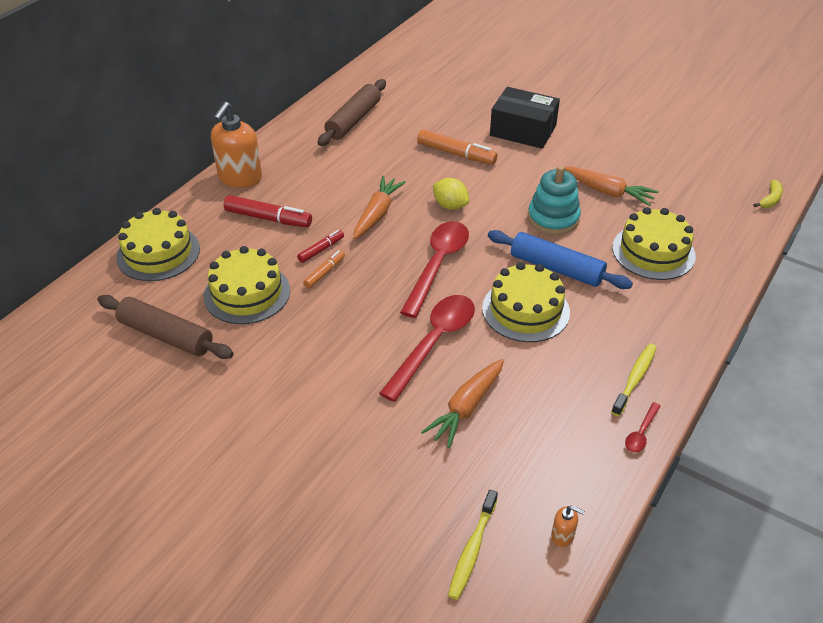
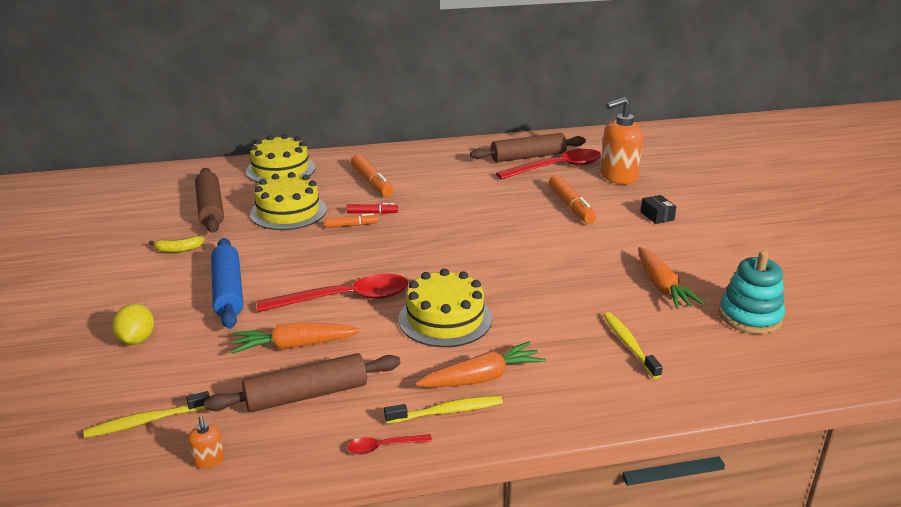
camera: 45 degrees right, 15 degrees down
orange soap dispenser [211,102,262,188] -> orange soap dispenser moved to [600,97,643,184]
red marker [224,195,312,227] -> orange marker [351,154,393,197]
orange carrot [353,176,406,239] -> orange carrot moved to [415,342,546,388]
red spoon [400,221,469,318] -> red spoon moved to [496,149,601,180]
yellow lemon [433,178,469,210] -> yellow lemon moved to [112,303,154,345]
blue rolling pin [488,230,633,289] -> blue rolling pin moved to [211,238,243,329]
black box [490,87,560,149] -> black box [641,195,676,224], size x0.46
turquoise stacking toy [528,166,581,235] -> turquoise stacking toy moved to [719,251,785,334]
yellow cake [612,207,696,280] -> yellow toothbrush [603,312,663,379]
yellow banana [754,180,783,208] -> yellow banana moved to [149,236,205,252]
none -> brown rolling pin [204,353,400,412]

